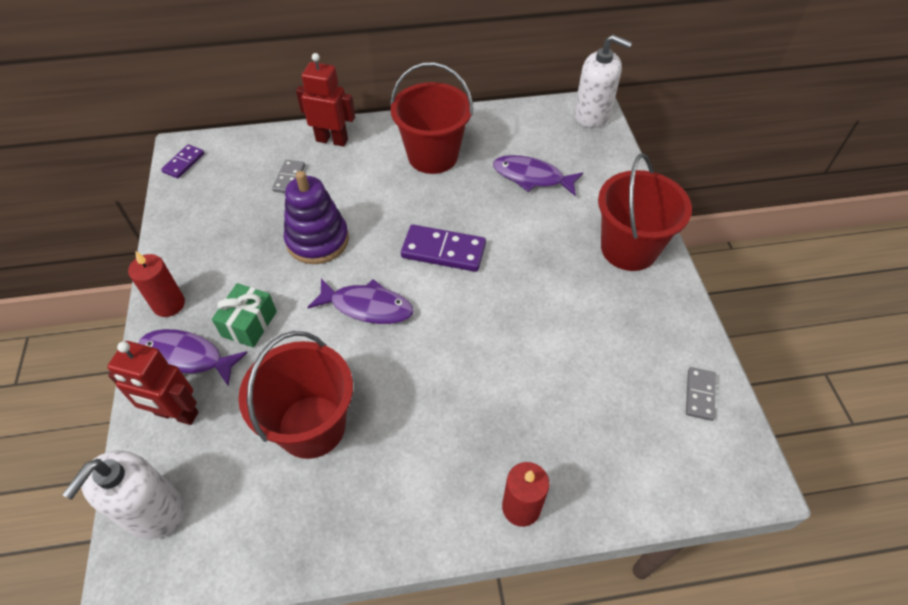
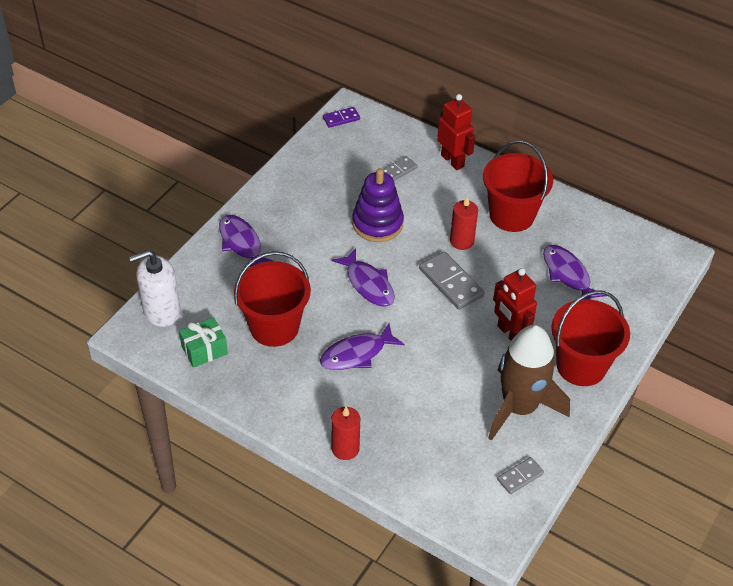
camera: 40 degrees right, 5 degrees down
red robot [107,341,199,425] -> red robot moved to [493,268,537,341]
red candle [128,251,185,317] -> red candle moved to [450,196,478,250]
green gift [212,283,277,348] -> green gift moved to [179,317,228,368]
purple domino [401,225,486,272] -> grey domino [419,251,484,310]
white soap dispenser [574,35,632,128] -> none
none -> purple fish [320,324,404,370]
none -> brown rocket [488,325,570,441]

